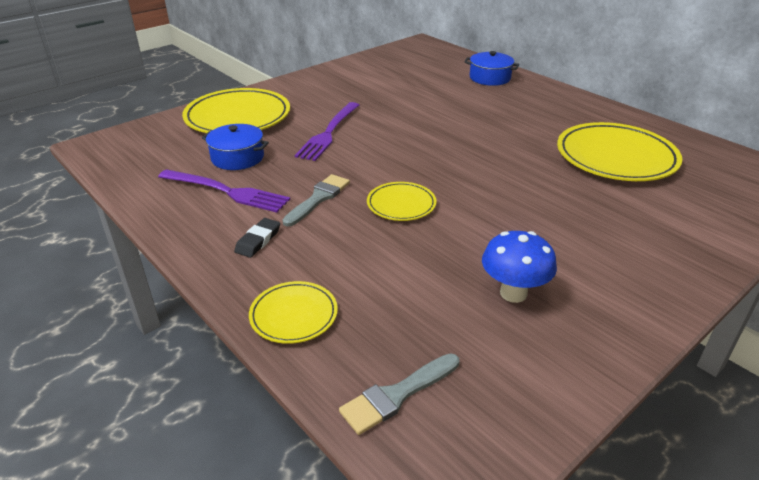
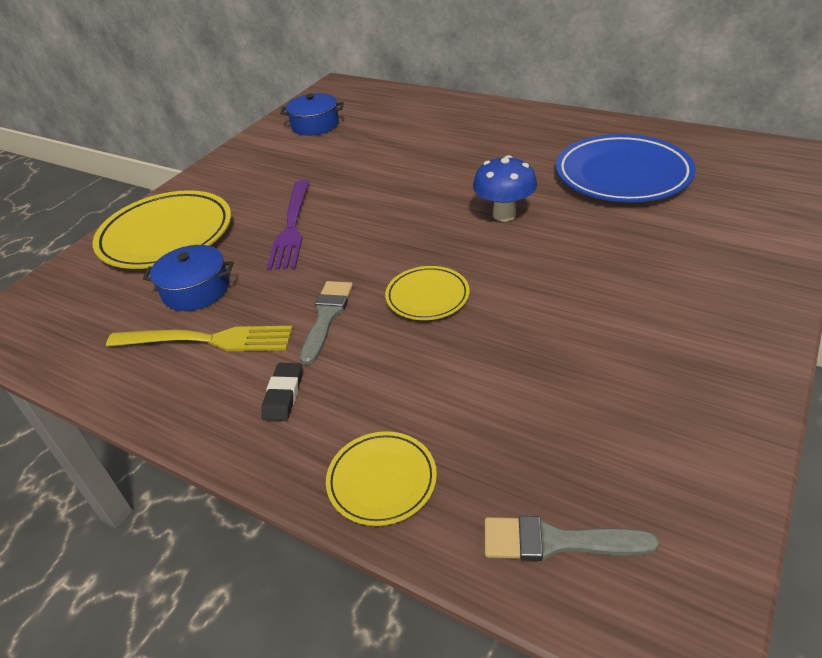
camera: 15 degrees left, 5 degrees up
purple fork [158,169,290,213] -> yellow fork [106,326,293,351]
grey brush [339,353,459,435] -> grey brush turned 60 degrees clockwise [485,516,659,561]
blue pot [464,51,519,86] -> blue pot moved to [280,93,344,136]
blue mushroom [482,231,557,303] -> blue mushroom moved to [473,155,537,221]
yellow plate [557,122,682,181] -> blue plate [556,134,696,202]

